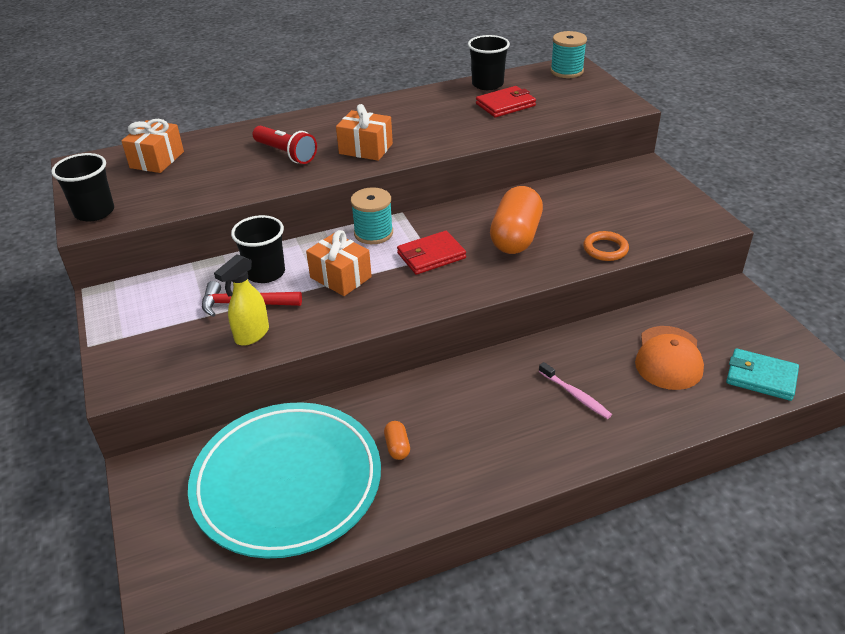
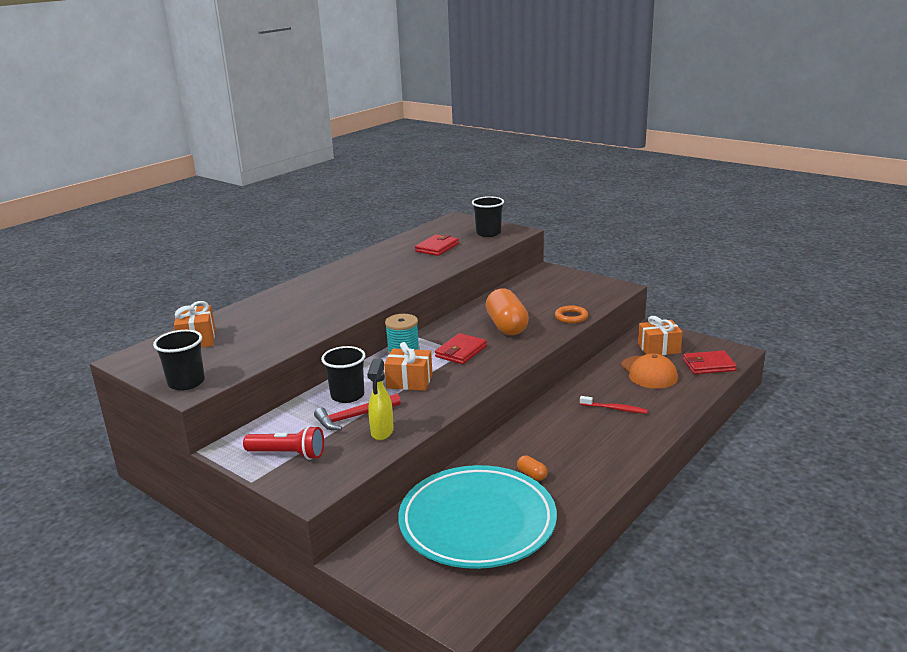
camera: 30 degrees left, 15 degrees down
red flashlight [253,126,317,164] -> red flashlight moved to [243,426,324,460]
orange gift [336,104,393,161] -> orange gift moved to [638,316,683,355]
black cup [468,35,510,90] -> black cup moved to [472,196,504,237]
pink toothbrush [539,362,612,419] -> red toothbrush [580,396,648,414]
turquoise spool [550,31,587,78] -> none
turquoise wallet [726,348,799,401] -> red wallet [683,351,737,374]

